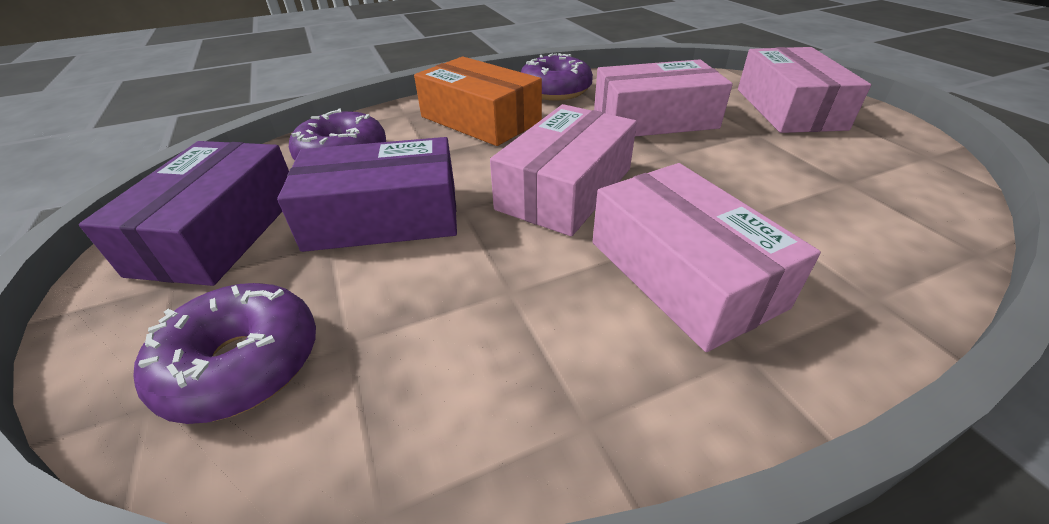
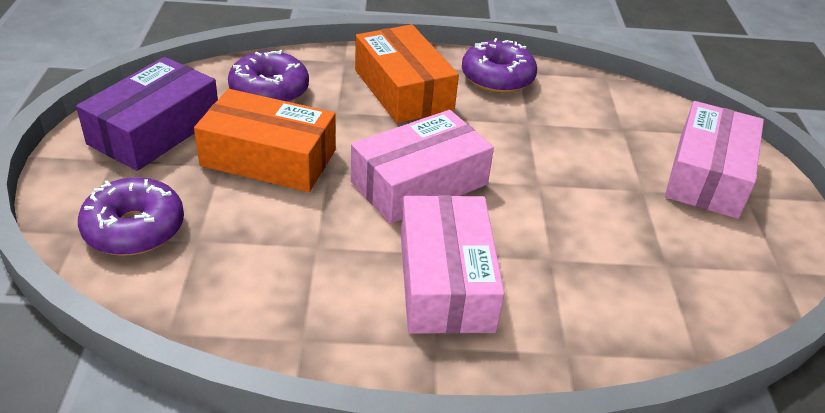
camera: 20 degrees right, 0 degrees up
purple box [277,137,457,252] -> orange box [194,89,336,192]
pink box [594,59,733,137] -> none

